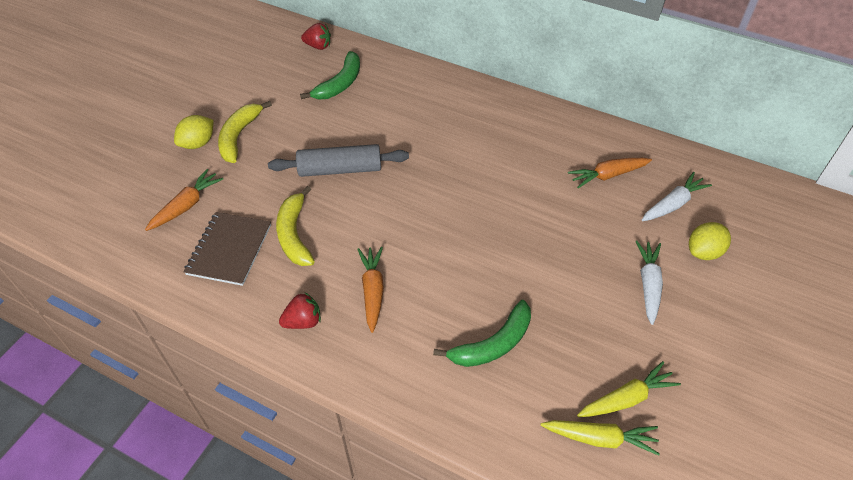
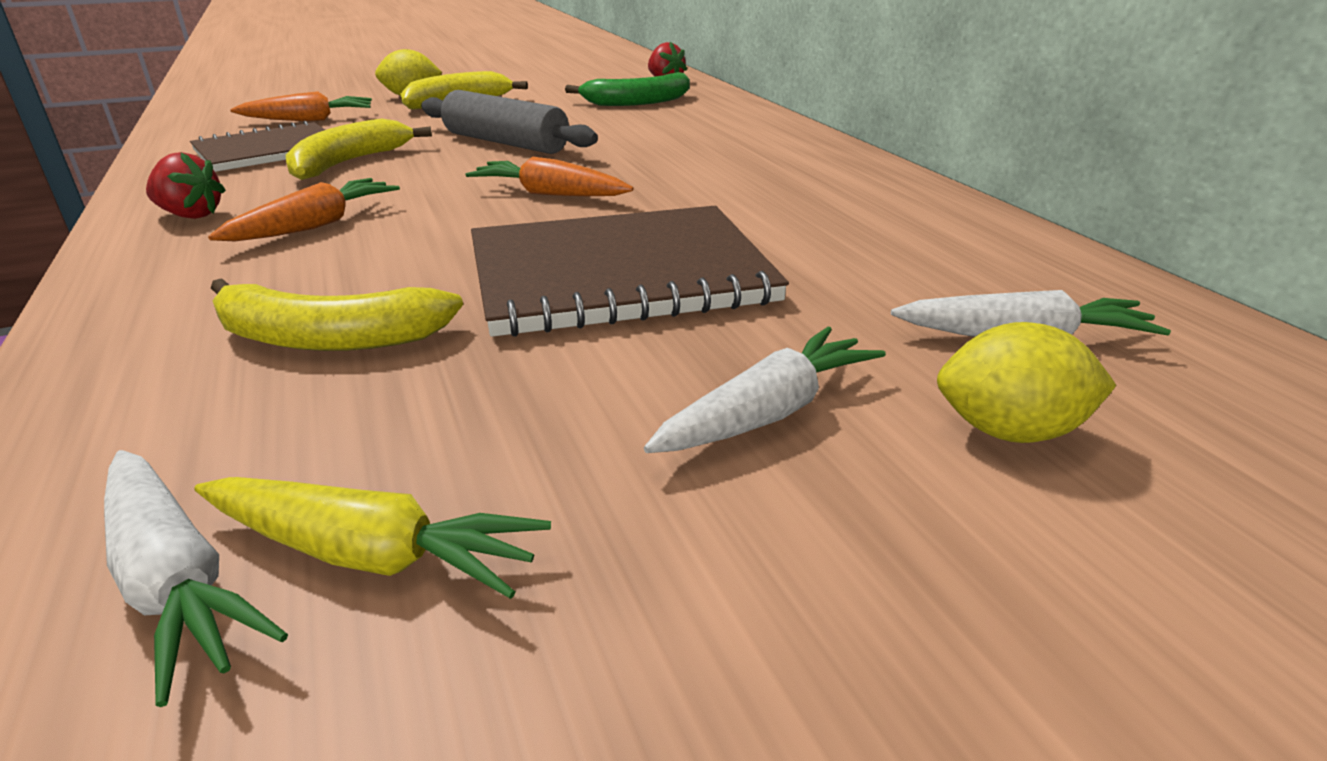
camera: 40 degrees right, 20 degrees down
green banana [433,300,531,367] -> yellow banana [211,278,463,351]
yellow carrot [541,420,660,456] -> white carrot [104,450,288,707]
orange carrot [568,158,652,188] -> orange carrot moved to [466,157,633,196]
none -> brown notebook [471,206,789,337]

